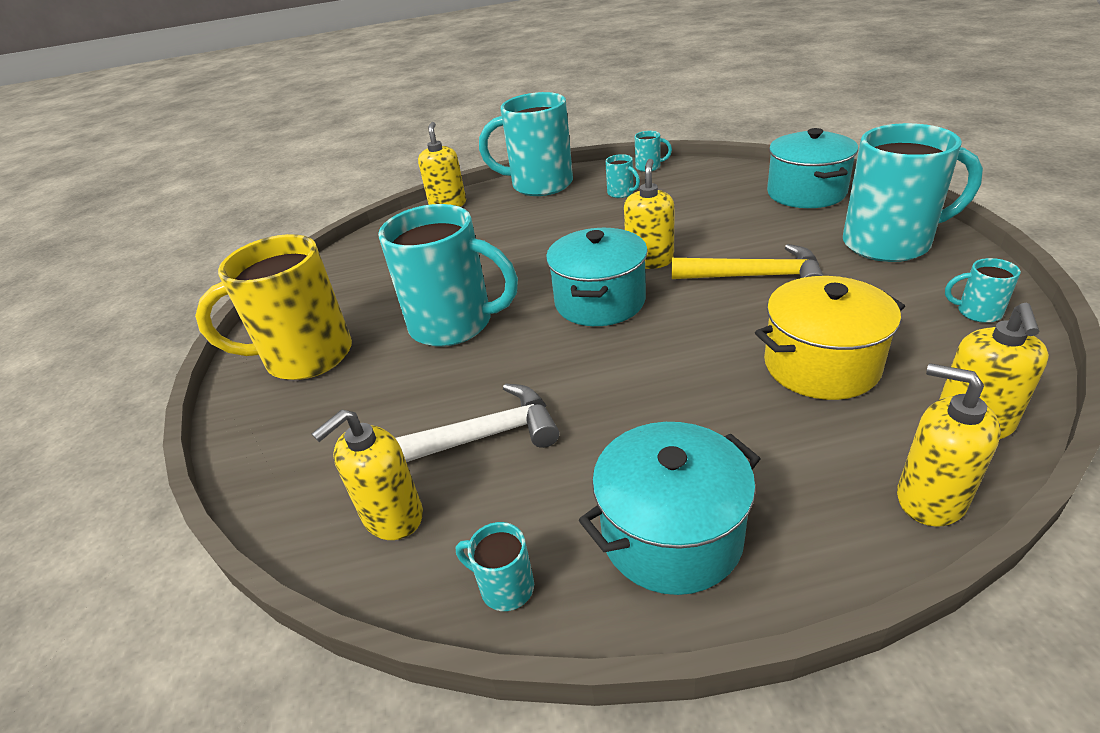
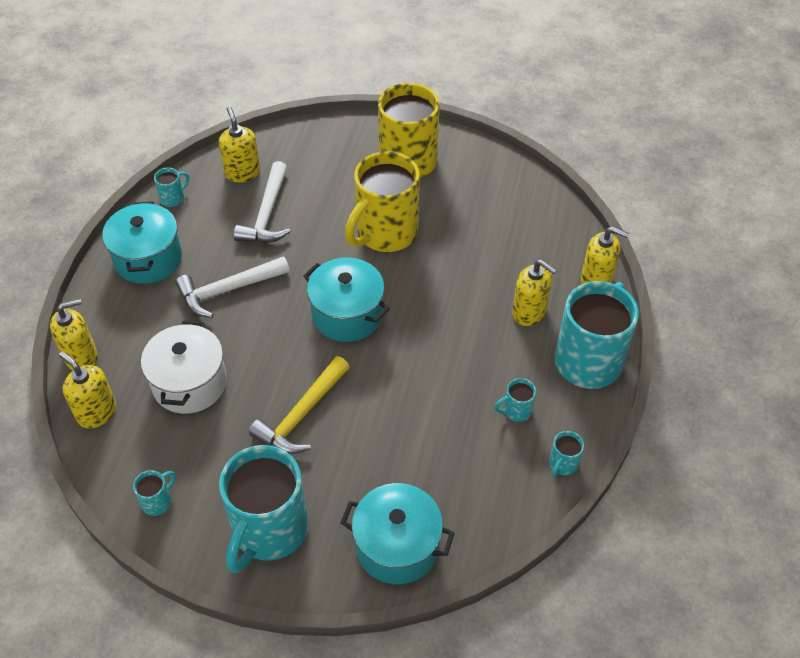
camera: 110 degrees right, 15 degrees up
turquoise mug [378,204,518,347] -> yellow mug [345,151,420,252]
yellow soap dispenser [624,159,675,269] -> yellow soap dispenser moved to [512,259,557,326]
yellow pot [755,276,905,400] -> white pot [141,321,227,414]
none -> white hammer [175,256,290,318]

